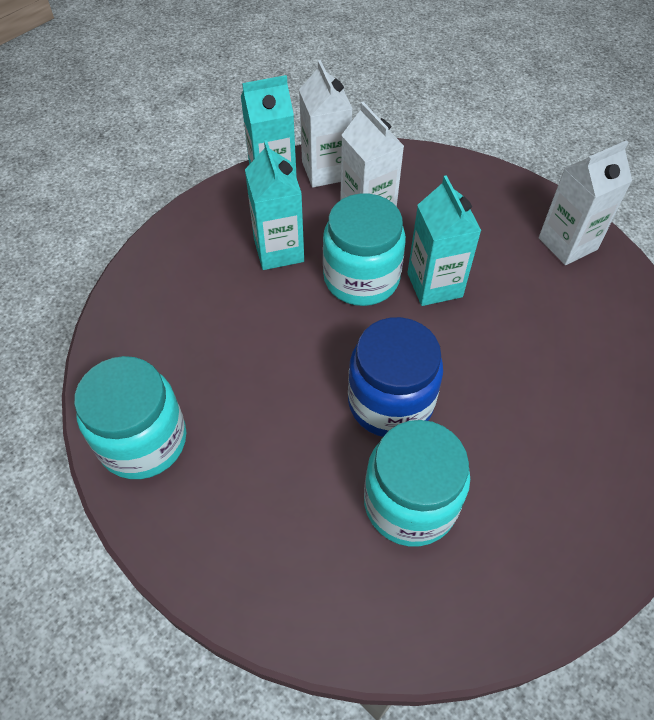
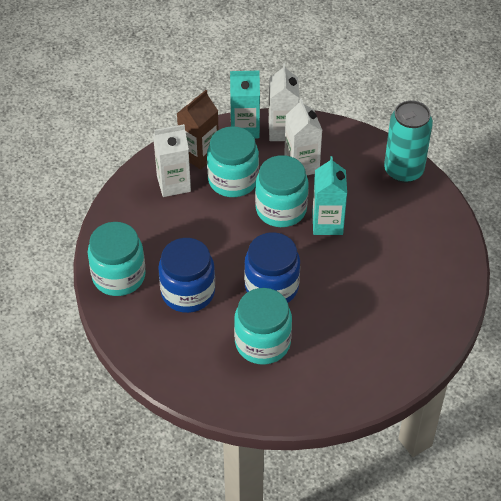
camera: 15 degrees right, 5 degrees down
turquoise carton [245,140,304,270] -> turquoise jar [207,126,259,197]
white carton [539,140,632,265] -> white carton moved to [153,124,191,197]
none -> blue jar [158,238,215,313]
none -> brown carton [177,90,218,169]
none -> turquoise can [384,100,433,183]

